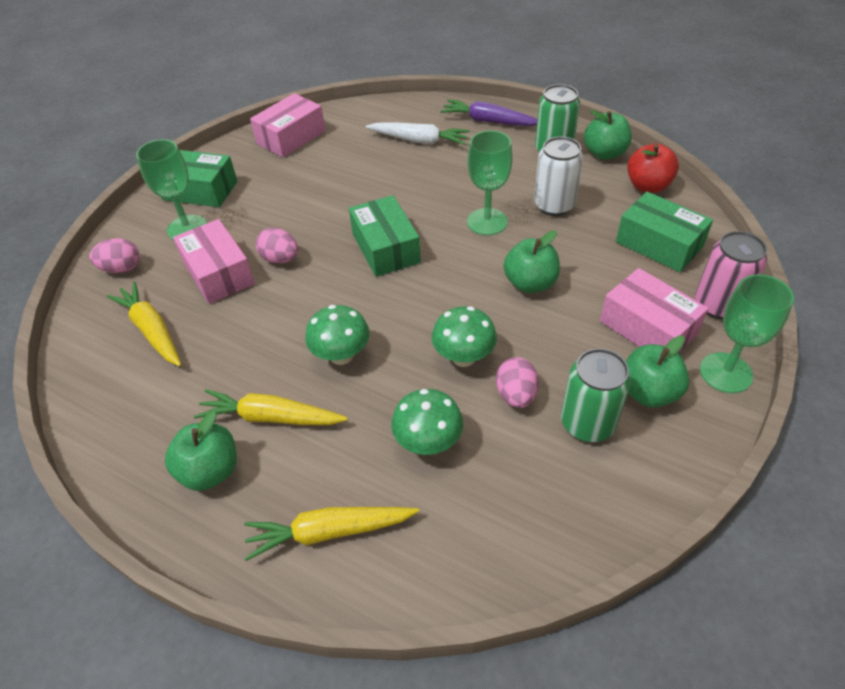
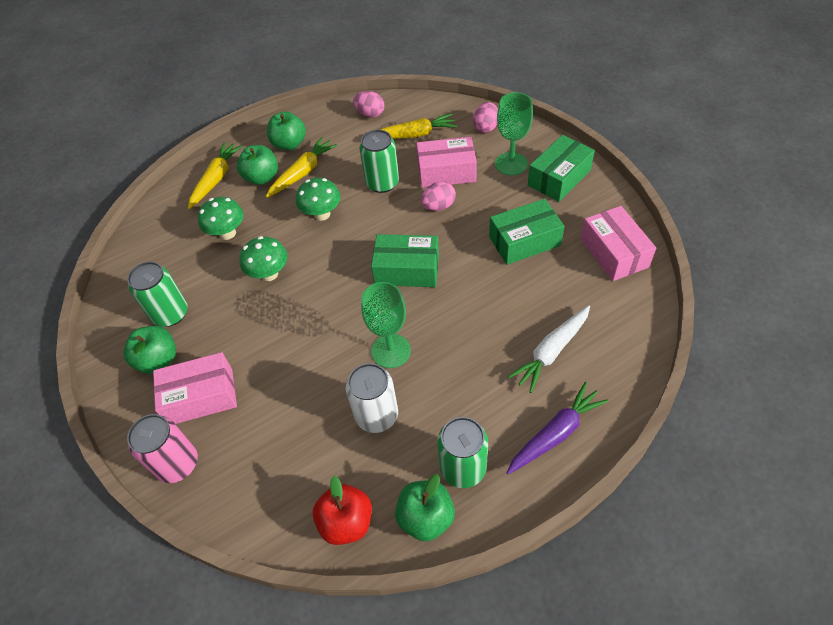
camera: 120 degrees right, 5 degrees up
pink egg [496,357,539,408] -> pink egg moved to [353,91,384,118]
green apple [503,230,560,293] -> green apple moved to [237,145,278,185]
green box [616,192,713,272] -> green box moved to [489,199,565,265]
green goblet [700,274,794,393] -> none
none -> green can [359,130,399,193]

